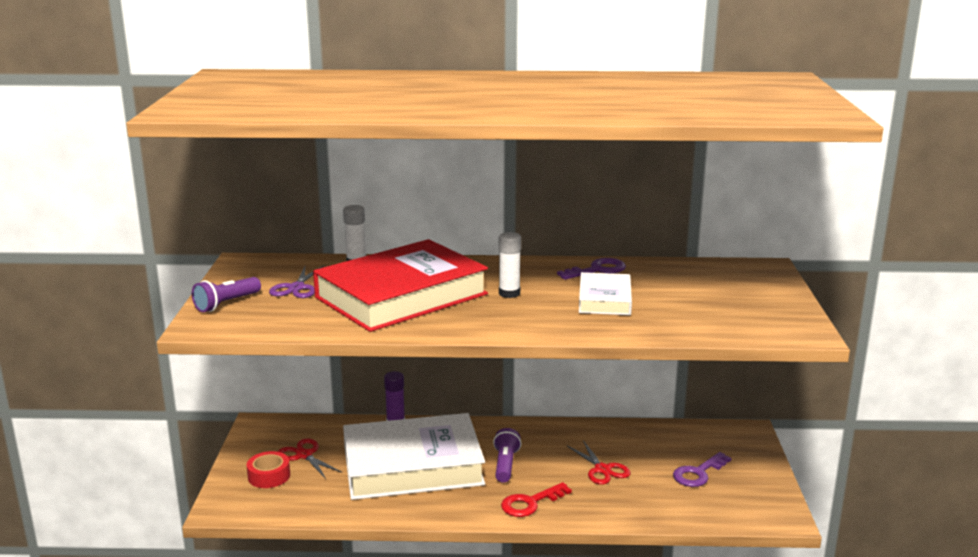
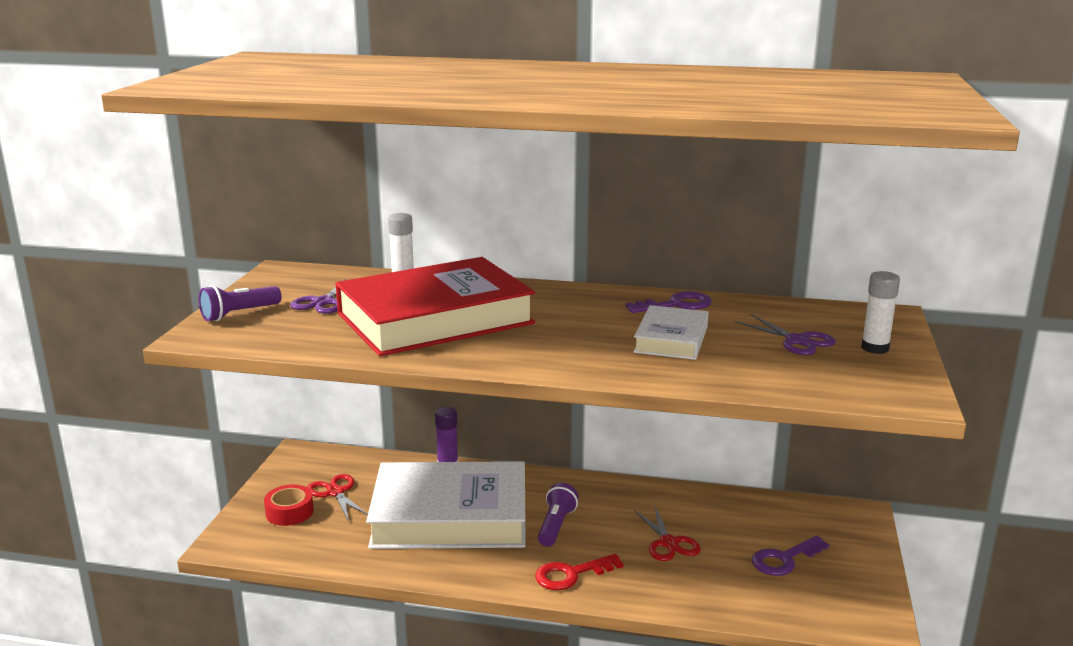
camera: 10 degrees right, 0 degrees up
white glue stick [499,232,521,298] -> white glue stick moved to [861,271,900,354]
none -> purple scissors [735,314,836,355]

